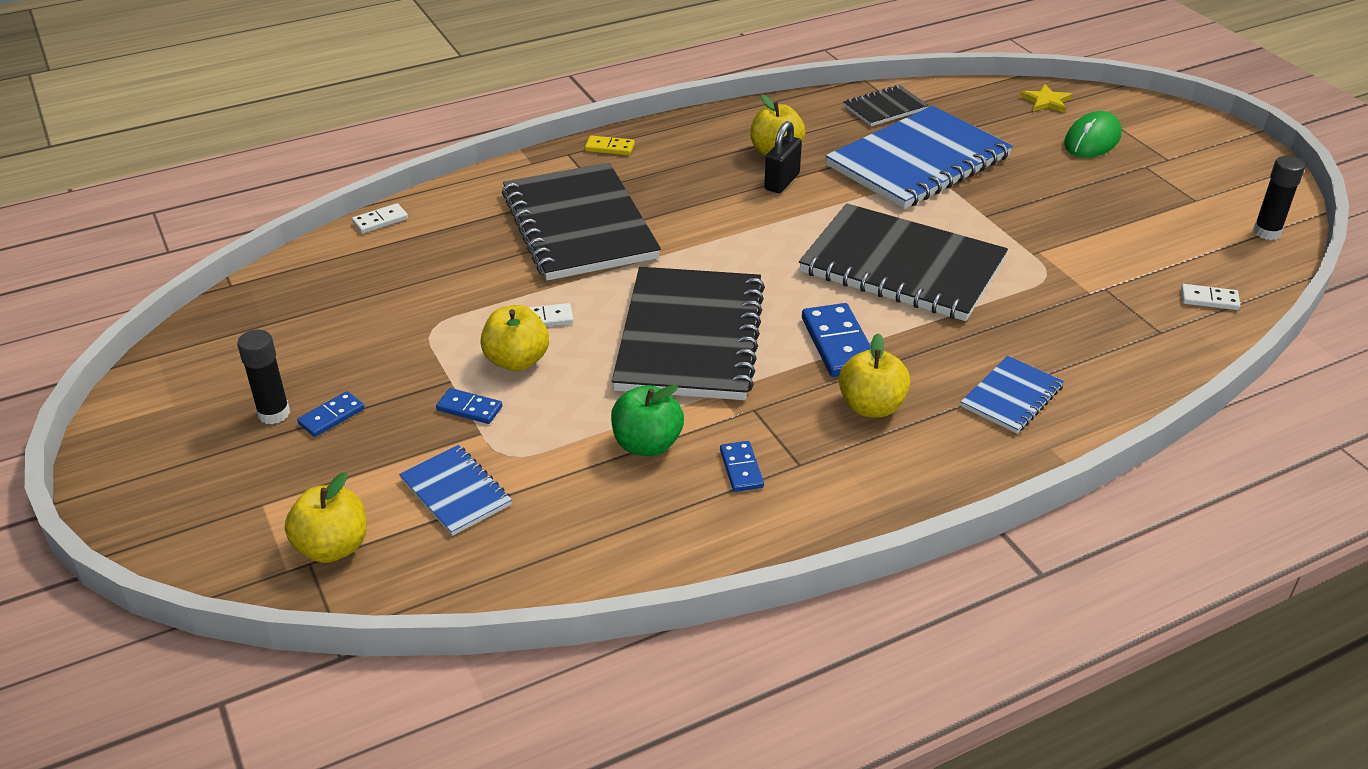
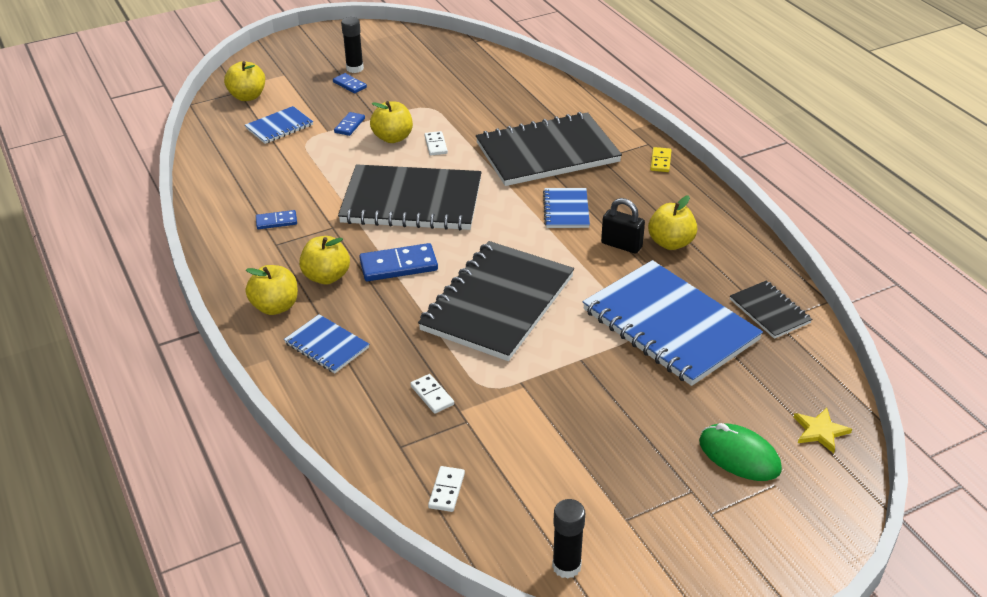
camera: 90 degrees right, 0 degrees up
white domino [352,203,408,233] -> white domino moved to [410,374,454,414]
green apple [611,385,684,456] -> none
none -> yellow apple [246,265,298,315]
none -> blue notebook [543,188,590,228]

